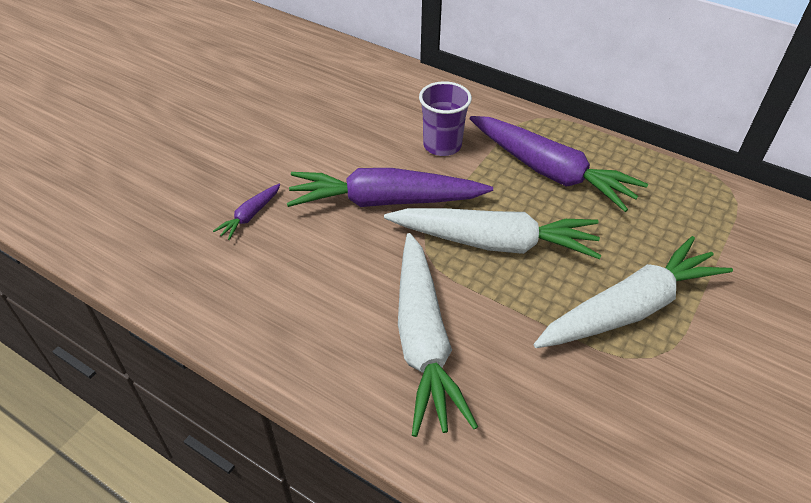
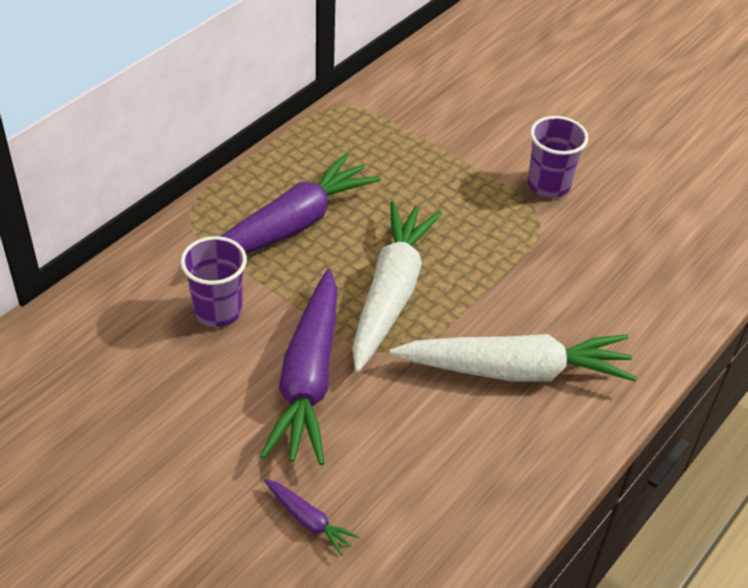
camera: 85 degrees left, 0 degrees up
white carrot [533,236,733,348] -> none
none -> purple cup [528,116,588,198]

